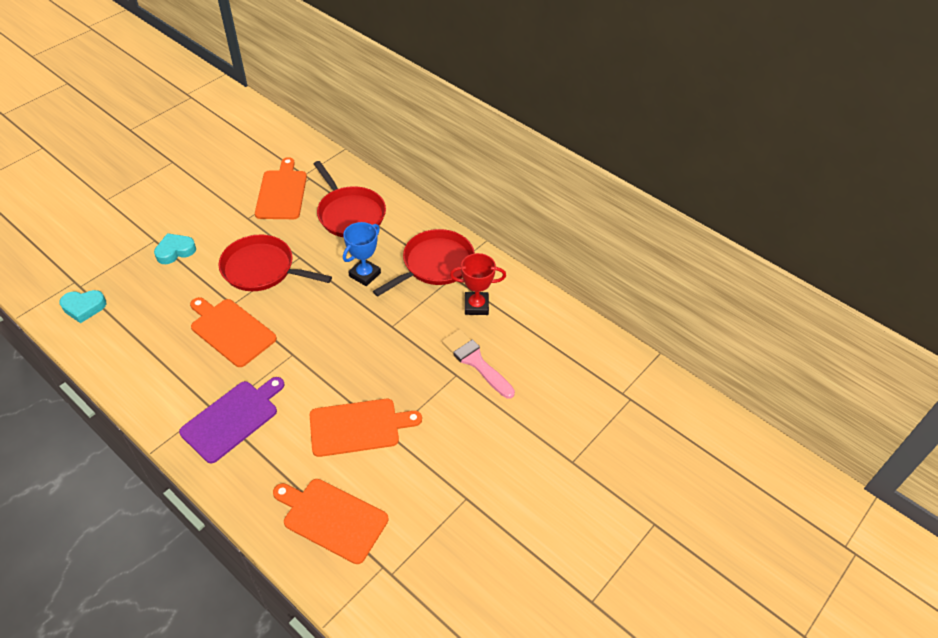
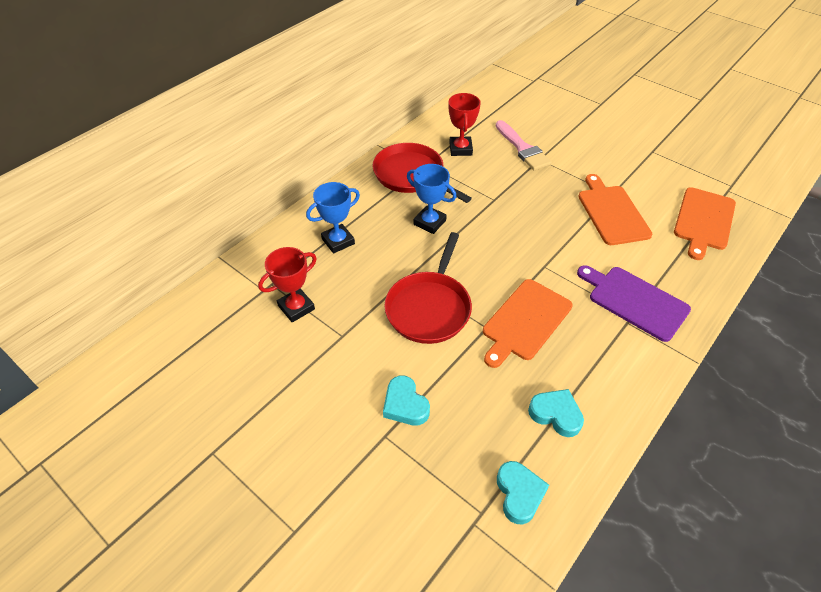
camera: 90 degrees left, 0 degrees up
orange cutting board [255,157,307,219] -> red trophy [258,247,317,322]
red pan [314,161,386,237] -> blue trophy [306,182,360,254]
pink brush [442,329,515,399] -> pink brush turned 75 degrees counterclockwise [496,120,552,170]
none -> turquoise heart [528,389,584,437]

